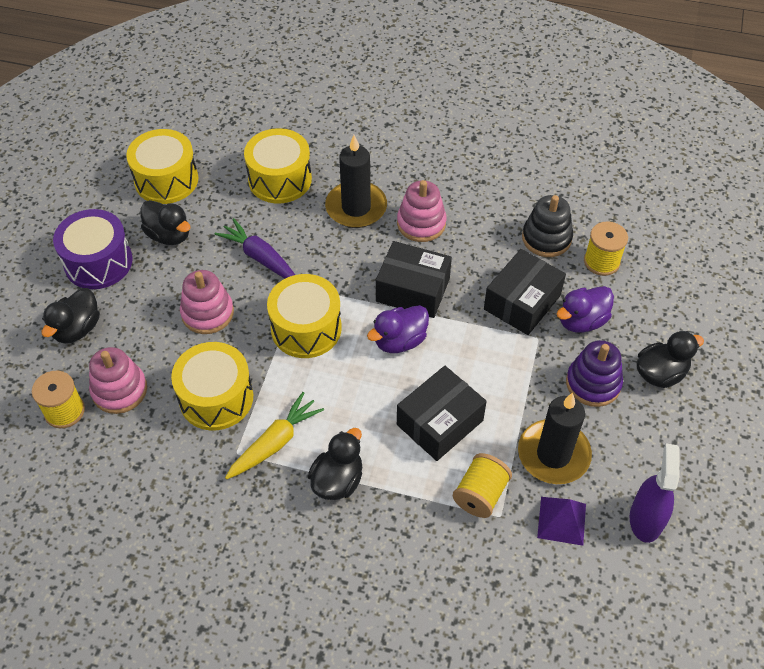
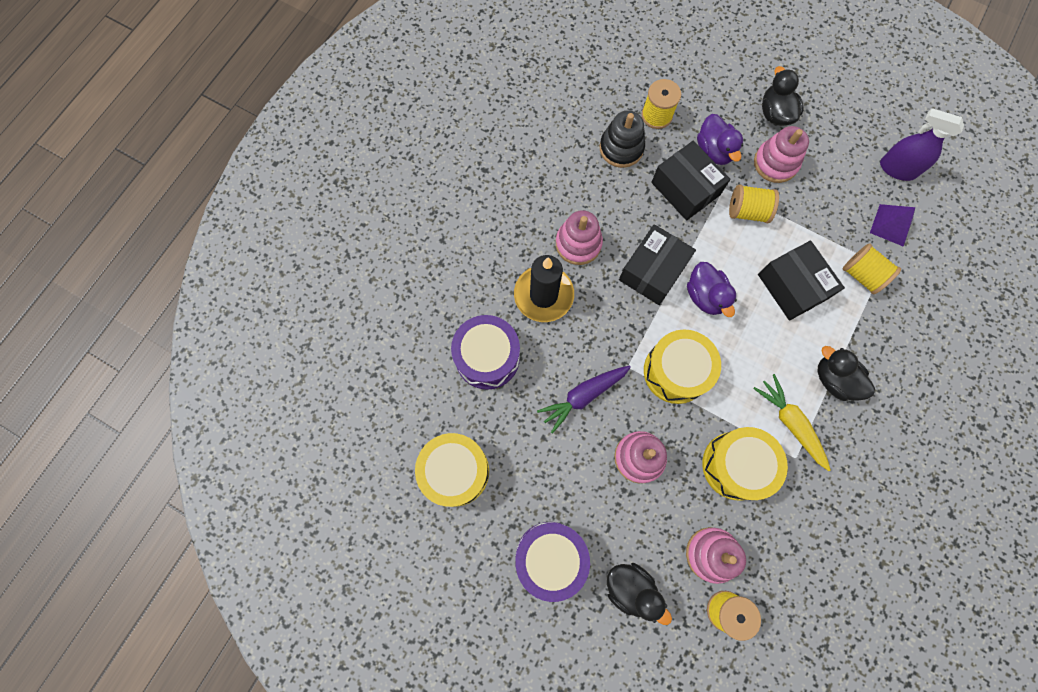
camera: 75 degrees left, 20 degrees up
black duck [141,200,190,245] -> none
yellow drum [244,128,312,203] -> purple drum [451,315,520,390]
black candle [518,393,592,484] -> none
purple stacking toy [566,340,623,407] -> pink stacking toy [754,126,809,183]
none -> yellow spool [729,185,779,223]

